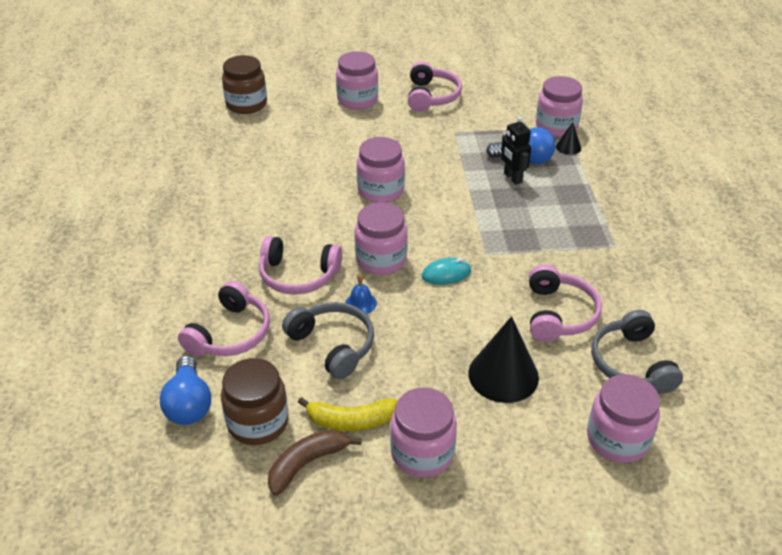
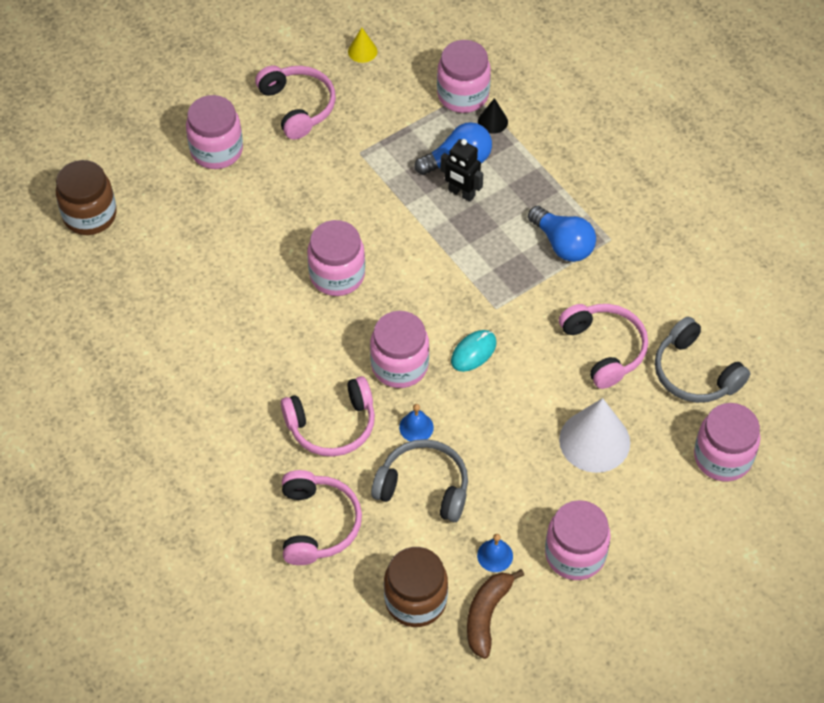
camera: 30 degrees left, 15 degrees up
blue light bulb [160,356,211,425] -> blue light bulb moved to [528,206,596,262]
yellow banana [298,397,397,431] -> blue bell [477,534,513,572]
black cone [468,316,539,403] -> white cone [559,398,630,473]
none -> yellow cone [348,28,377,63]

